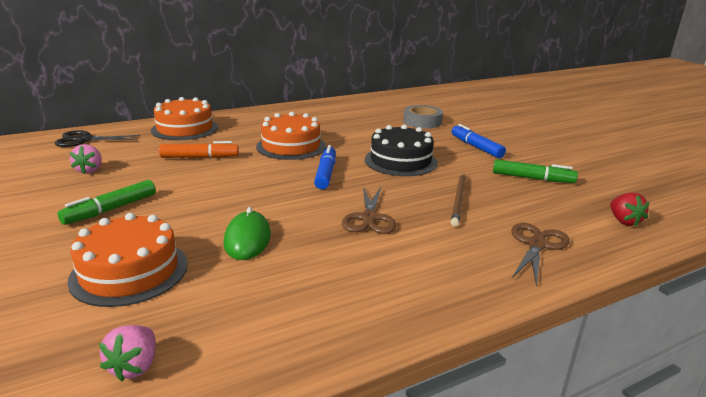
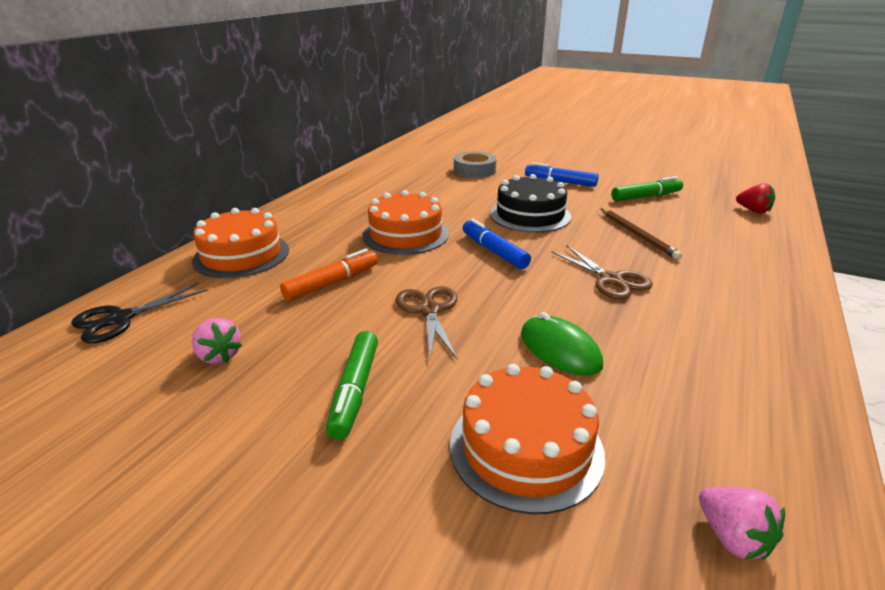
camera: 35 degrees left, 5 degrees up
brown scissors [511,223,570,287] -> brown scissors moved to [396,286,457,359]

